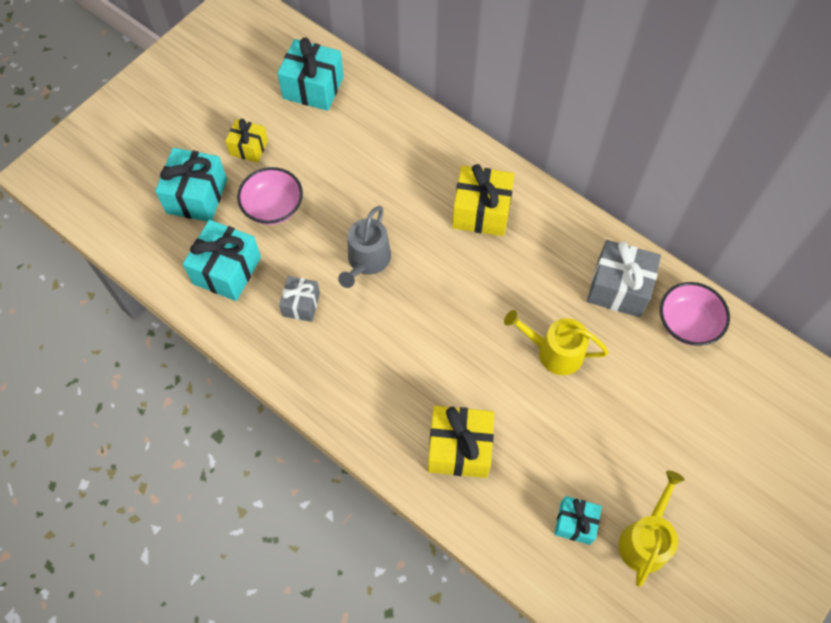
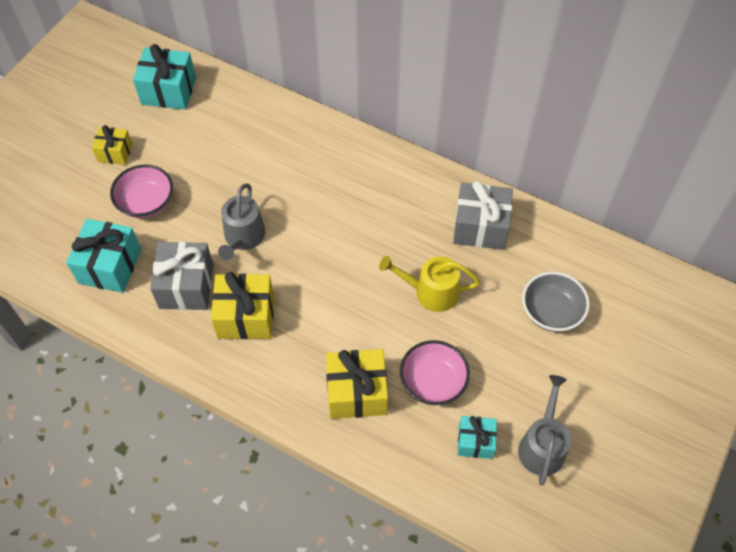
camera: 10 degrees left, 5 degrees down
turquoise gift [155,148,227,222] -> none
grey gift [279,276,320,322] -> grey gift [150,242,213,310], size x1.66
yellow gift [452,164,514,236] -> yellow gift moved to [211,272,274,339]
yellow watering can [618,471,685,587] -> grey watering can [518,375,571,485]
pink bowl [660,282,730,346] -> pink bowl moved to [400,340,470,405]
none -> grey bowl [522,272,590,332]

